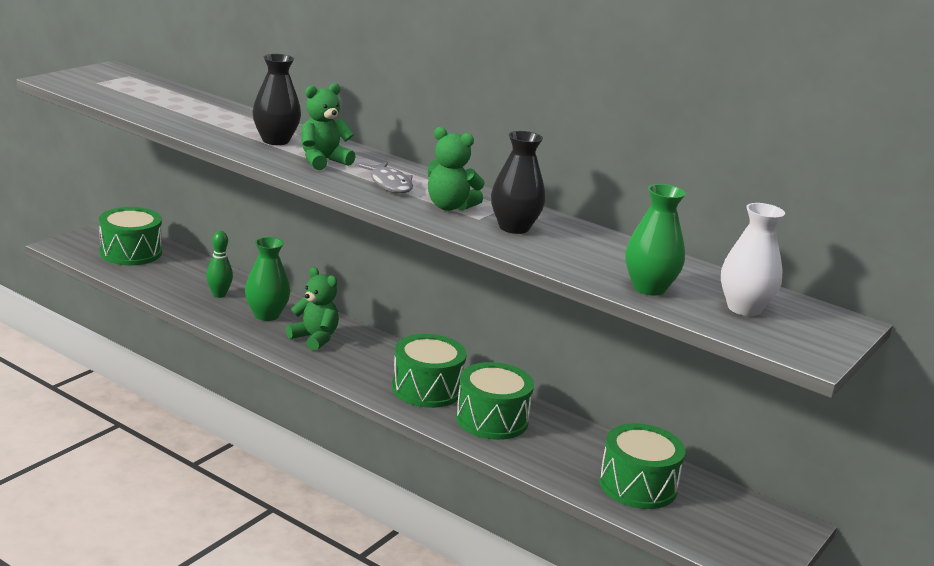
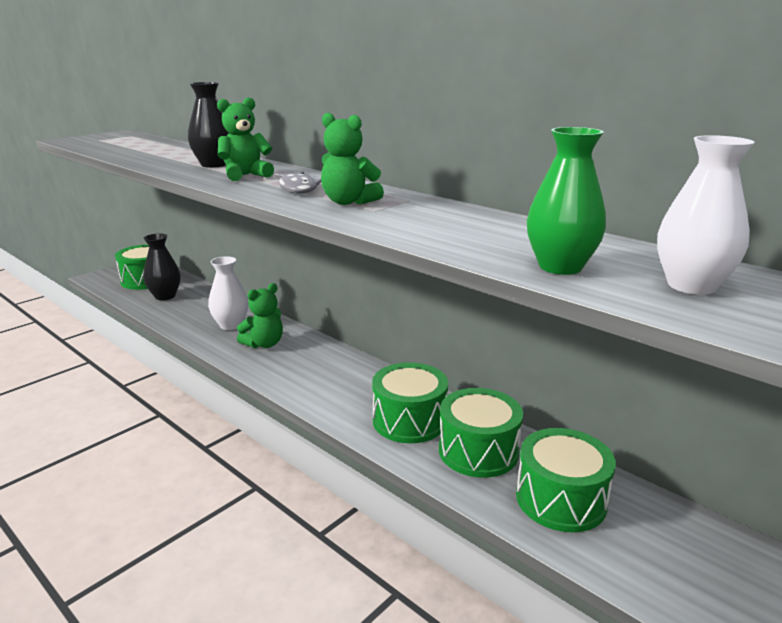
camera: 10 degrees right, 0 degrees up
green bowling pin [206,231,233,298] -> none
green vase [245,237,290,321] -> white vase [208,256,249,330]
green teddy bear [286,267,339,351] -> green teddy bear turned 90 degrees clockwise [237,283,283,348]
green drum [392,334,467,408] -> green drum moved to [439,388,523,478]
black vase [491,131,545,234] -> black vase moved to [143,234,181,300]

